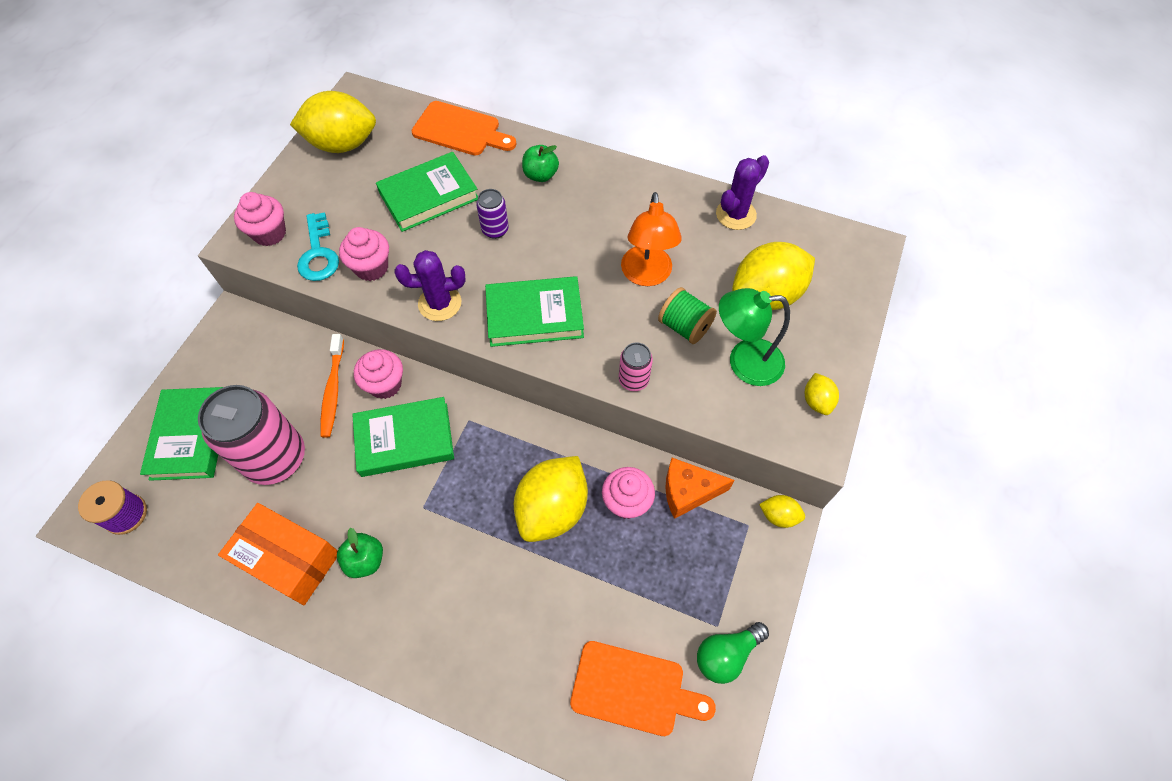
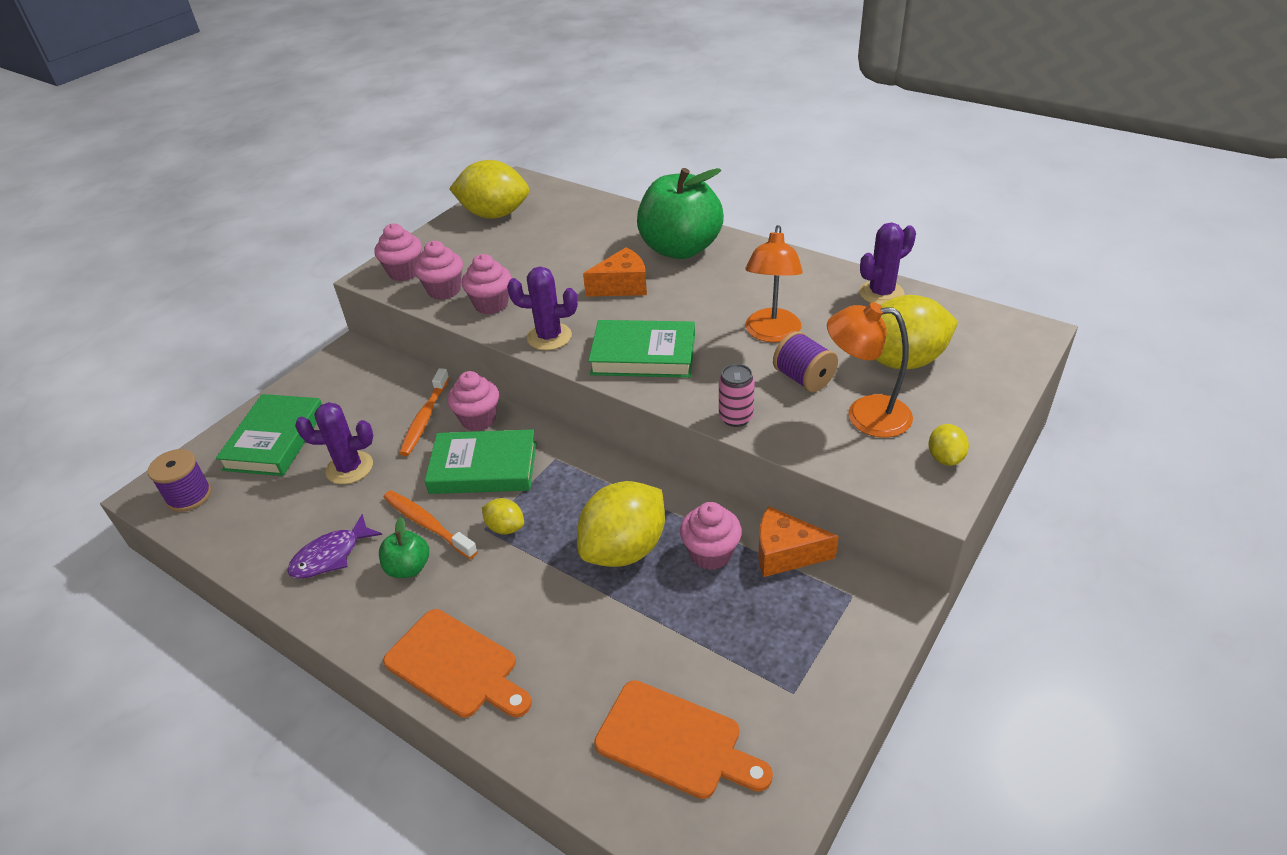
camera: 15 degrees right, 20 degrees down
pink can [198,385,305,485] -> purple cactus [295,402,373,484]
orange box [218,503,338,605] -> purple fish [287,514,382,579]
turquoise key [297,212,339,281] -> pink cupcake [414,241,463,300]
green book [376,152,478,232] -> none
orange cutting board [411,101,517,155] -> orange cutting board moved to [383,609,532,718]
purple can [476,189,509,239] -> orange cheese [583,247,647,297]
green apple [522,145,559,182] -> green apple [637,168,724,259], size x2.24
green spool [658,287,717,344] -> purple spool [773,331,838,392]
green light bulb [697,622,769,684] -> none
green lamp [719,288,790,386] -> orange lamp [827,302,913,438]
yellow lemon [759,495,805,528] -> yellow lemon moved to [482,498,524,534]
none -> orange toothbrush [383,490,478,559]

